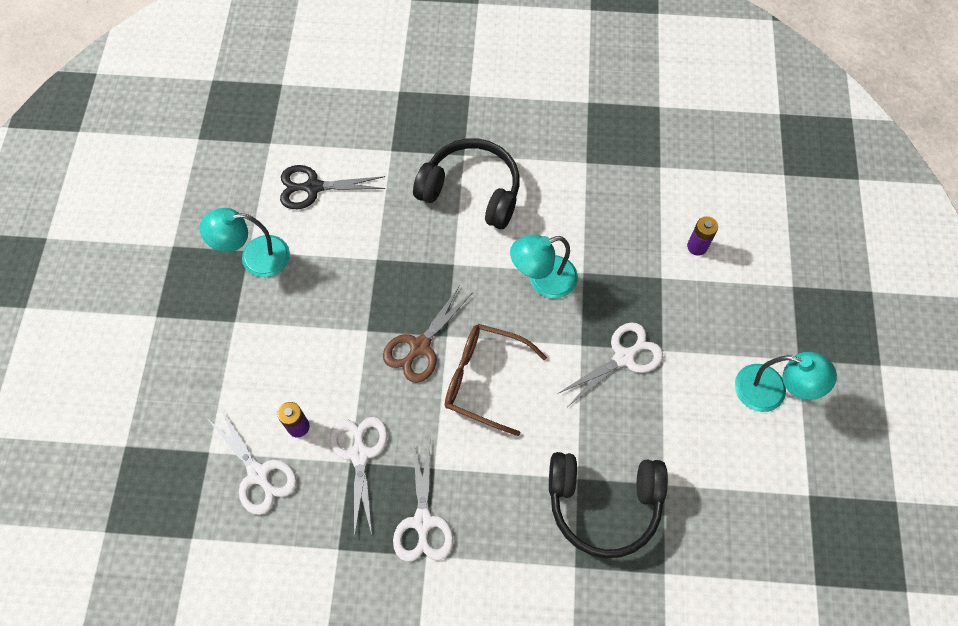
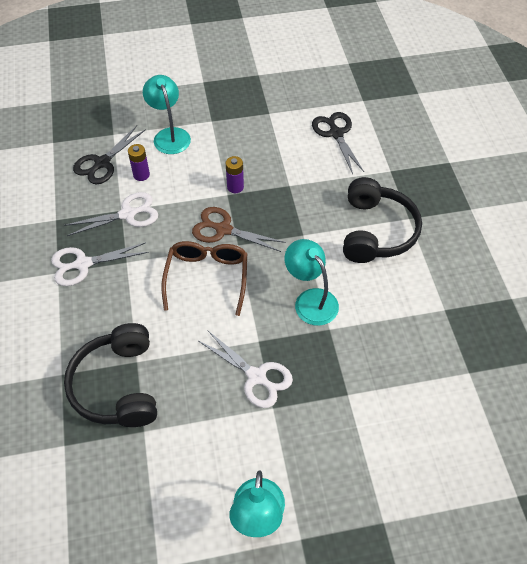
camera: 75 degrees right, 10 degrees down
turquoise lamp [199,208,290,277] -> turquoise lamp moved to [143,75,191,154]
white scissors [206,409,297,515] -> black scissors [73,125,146,185]
purple battery [687,216,718,256] -> purple battery moved to [226,156,244,193]

